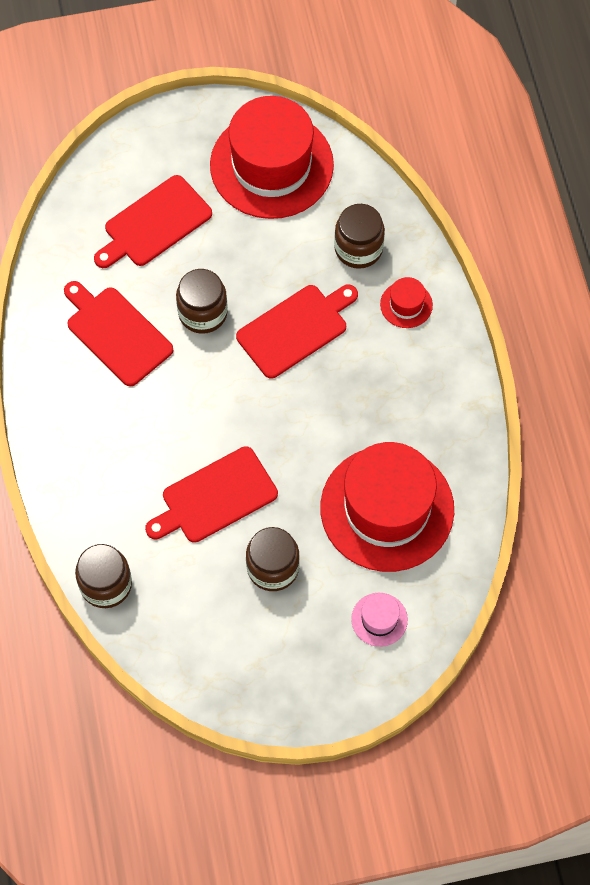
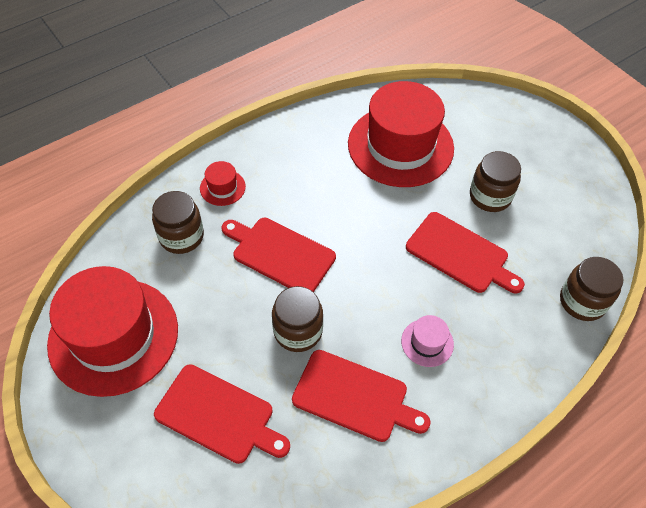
camera: 115 degrees left, 10 degrees down
red cutting board [64,281,173,387] -> red cutting board turned 90 degrees counterclockwise [292,350,431,442]
pink hat [351,593,408,647] -> pink hat moved to [401,315,454,367]

